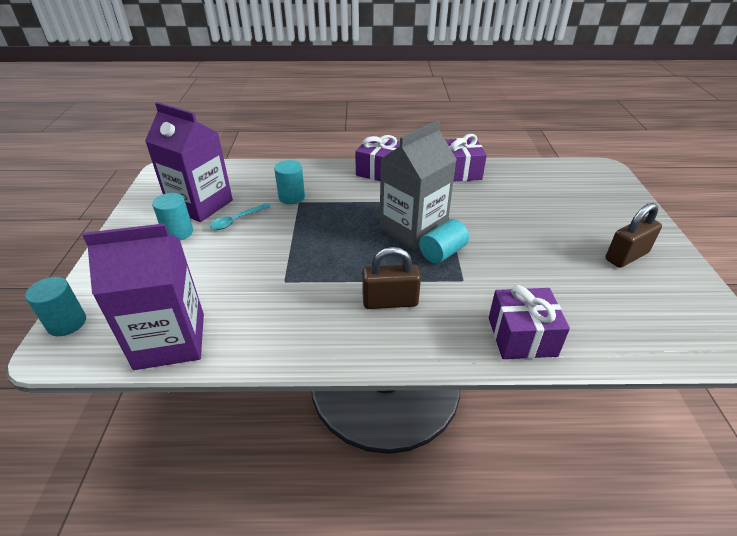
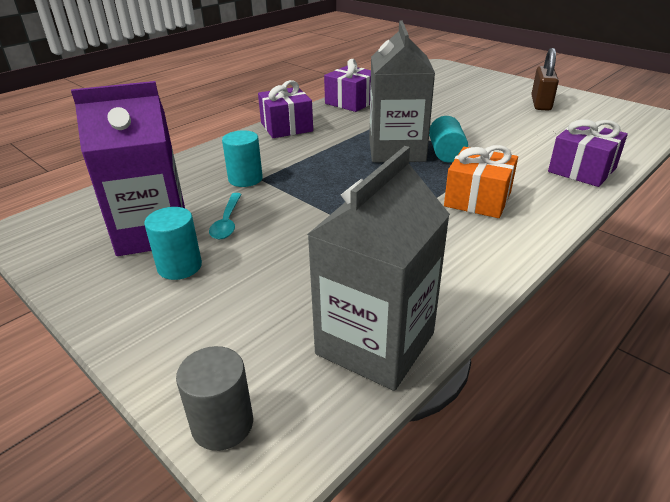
camera: 45 degrees left, 5 degrees down
turquoise cylinder [25,277,86,336] -> grey cylinder [176,346,253,451]
purple carton [82,223,204,370] -> grey carton [307,146,450,391]
brown padlock [362,247,421,309] -> orange gift [444,145,518,218]

